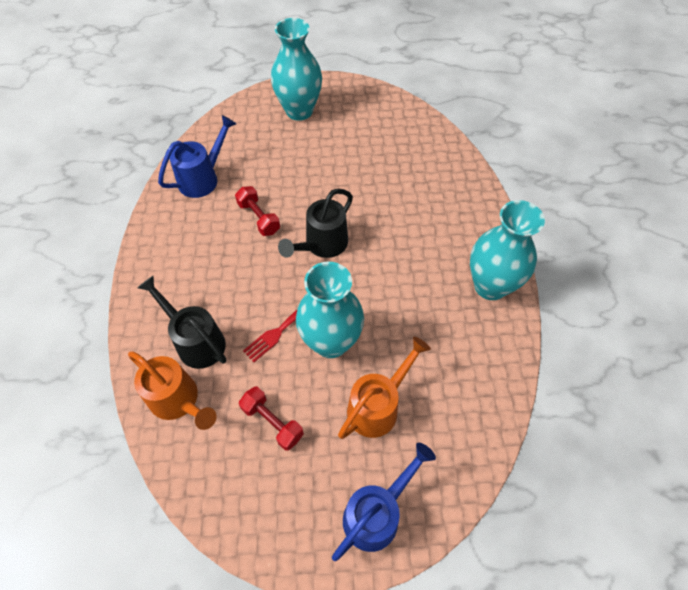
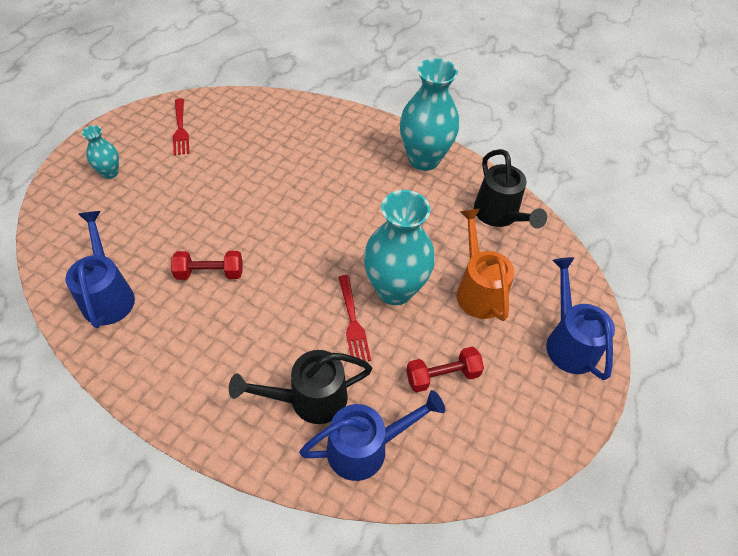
camera: 60 degrees left, 5 degrees down
orange watering can [128,351,217,430] -> blue watering can [299,390,445,481]
turquoise vase [271,18,322,121] -> turquoise vase [82,125,119,179], size x0.49
black watering can [278,189,353,258] -> black watering can moved to [474,149,547,229]
none -> red fork [173,99,189,155]

